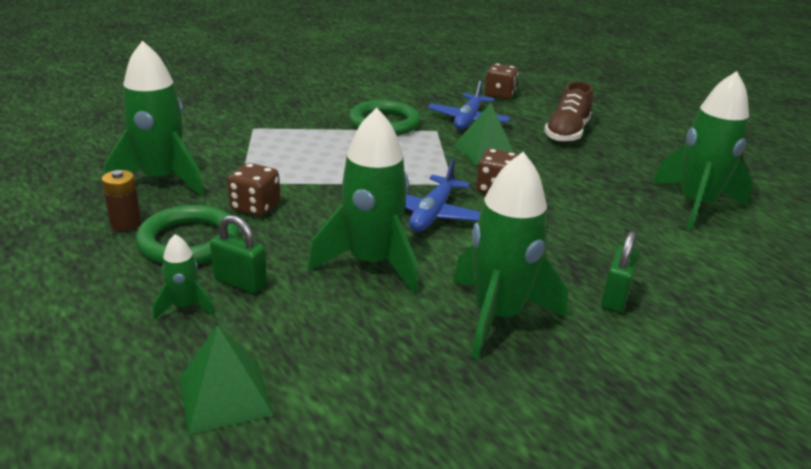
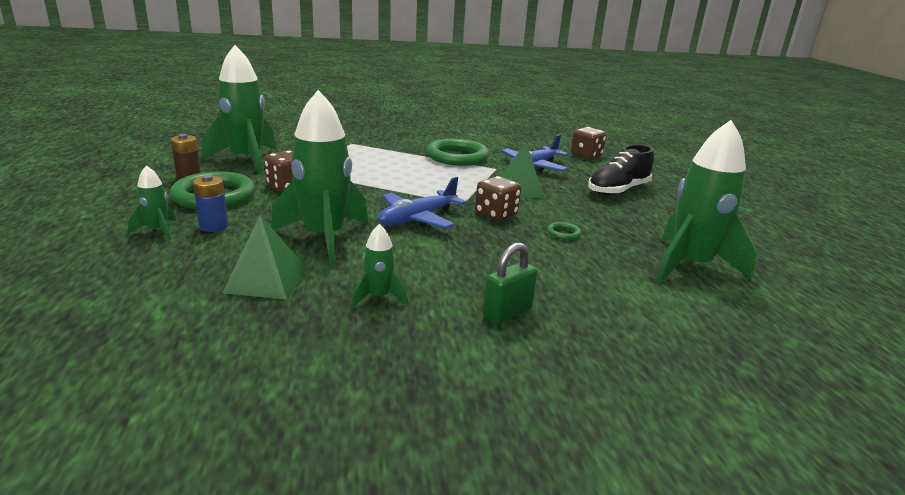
camera: 25 degrees right, 5 degrees down
green pyramid [180,325,273,434] -> green pyramid moved to [222,215,307,299]
green padlock [210,215,267,293] -> blue battery [193,175,228,232]
green rocket [453,152,568,359] -> green rocket [352,224,408,307], size x0.46
brown shoe [544,81,593,143] -> black shoe [588,145,654,195]
none -> green ring [547,222,581,240]

